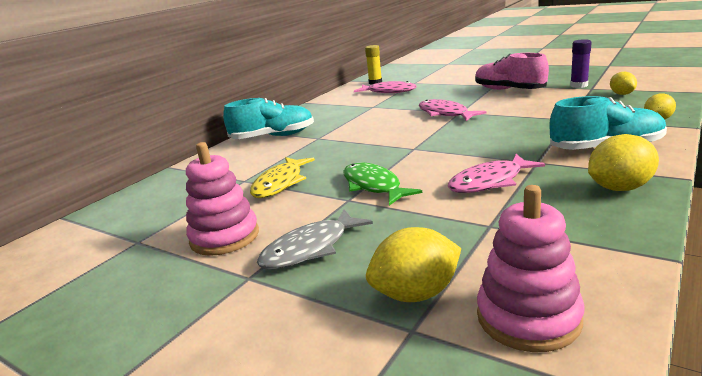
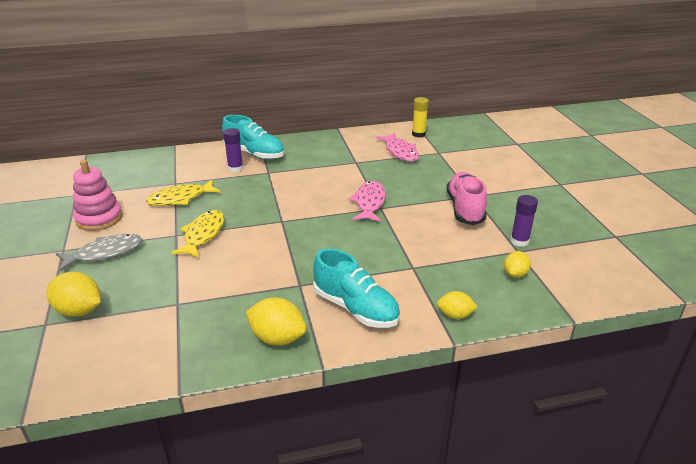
camera: 40 degrees right, 10 degrees up
grey fish [257,209,373,270] -> grey fish turned 150 degrees clockwise [56,234,143,271]
green fish [343,163,422,206] -> yellow fish [171,210,224,258]
pink fish [448,154,545,193] -> none
pink stacking toy [477,185,585,352] -> none
none -> purple glue stick [223,128,243,172]

